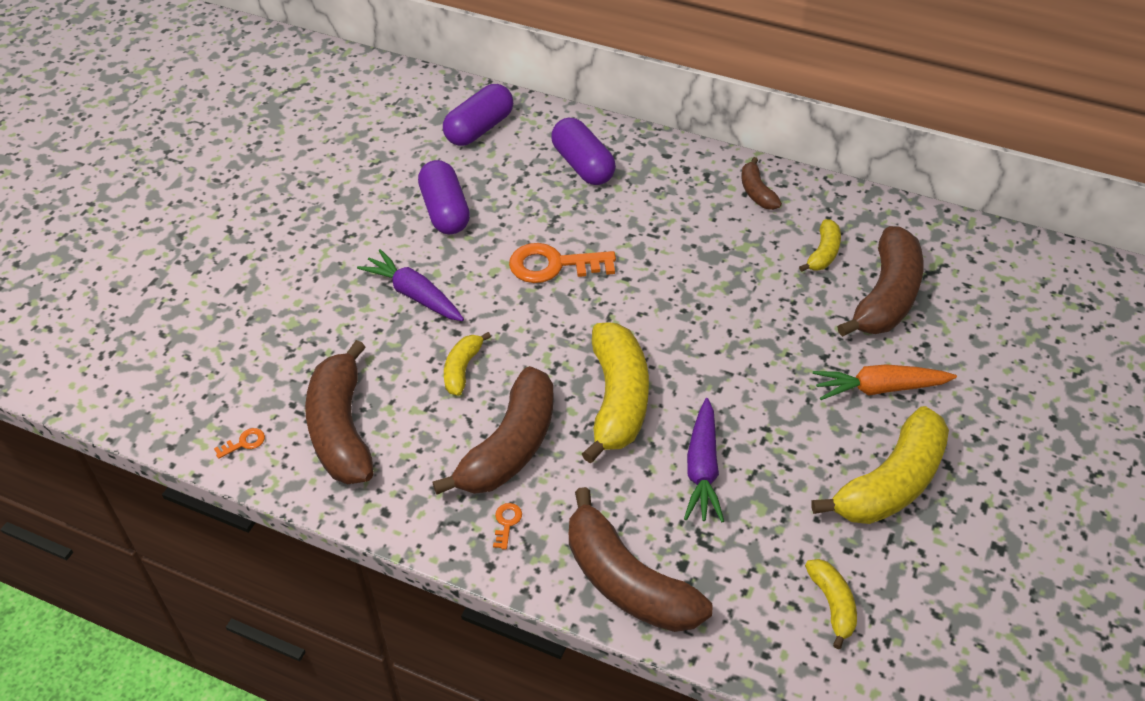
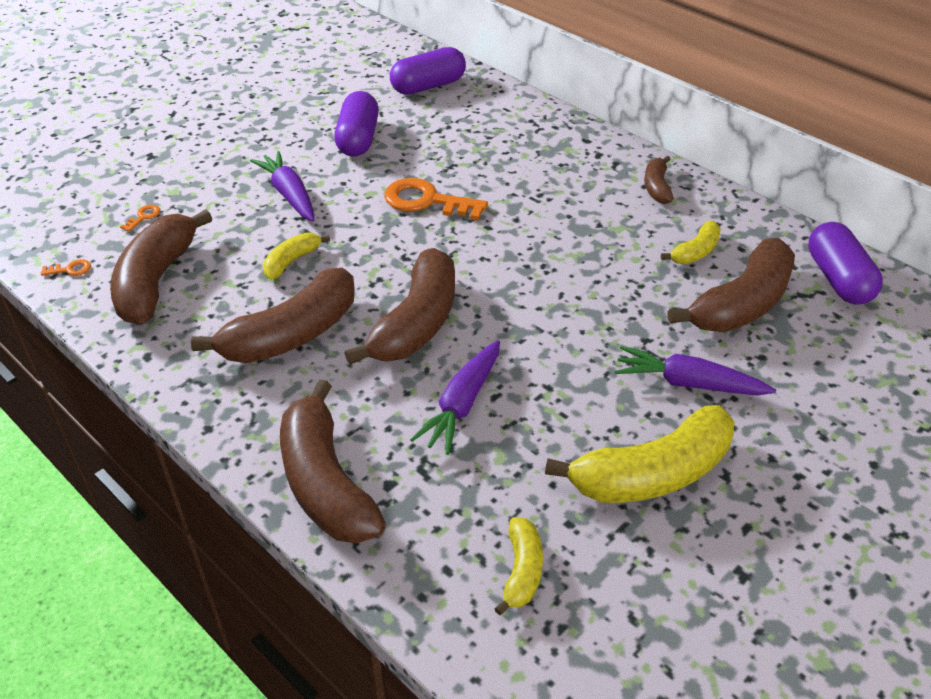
camera: 20 degrees right, 5 degrees down
orange key [493,503,522,550] -> orange key moved to [120,205,160,232]
purple capsule [551,117,616,185] -> purple capsule moved to [808,222,883,304]
yellow banana [582,322,649,463] -> brown banana [345,248,455,365]
orange carrot [813,364,957,400] -> purple carrot [615,346,776,395]

